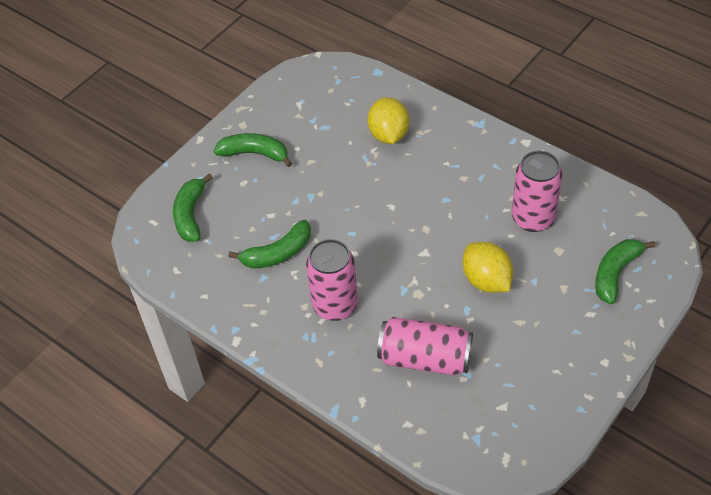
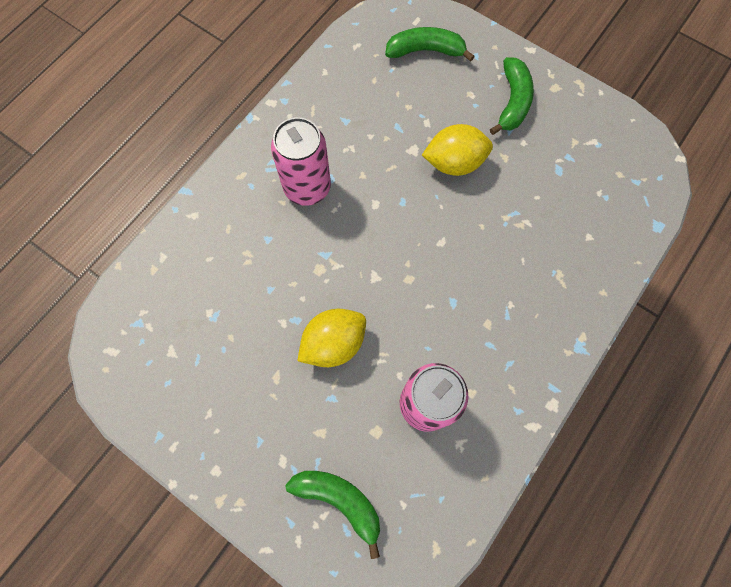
camera: 85 degrees right, 20 degrees up
green banana [228,220,311,269] -> none
yellow lemon [367,97,409,144] -> yellow lemon moved to [422,124,493,176]
pink can [377,317,473,375] -> none

